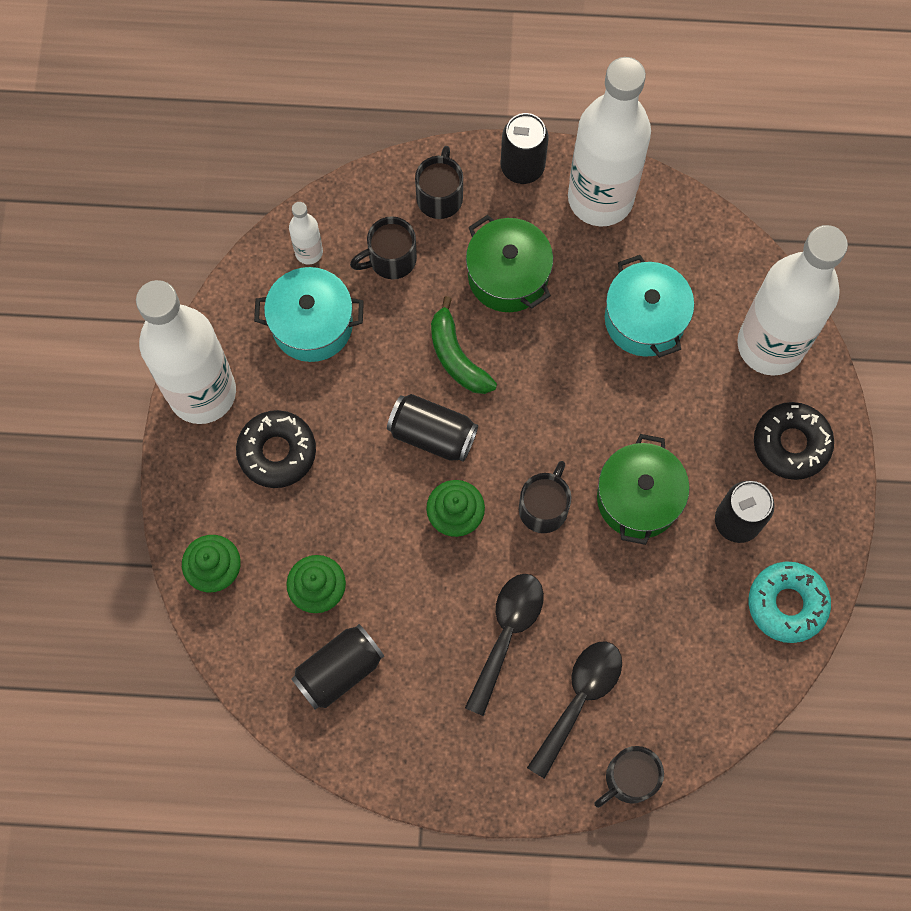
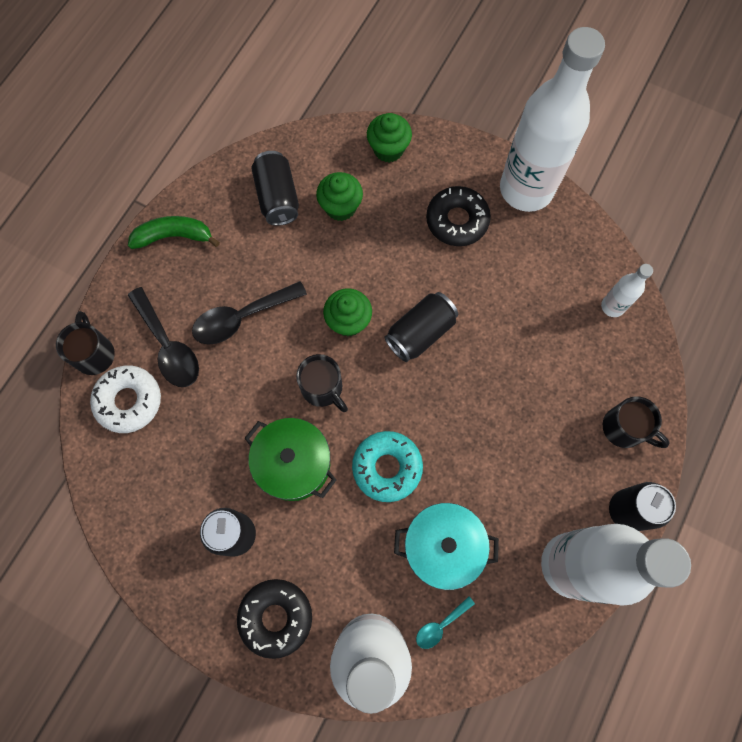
camera: 115 degrees right, 0 degrees up
turquoise pot [254,267,364,362] -> none
black mug [350,216,417,279] -> none
green banana [431,296,497,394] -> green banana moved to [128,216,220,249]
black spoon [465,574,544,716] -> black spoon turned 105 degrees clockwise [192,281,307,345]
green pot [466,215,553,312] -> none
turquoise donut [748,561,831,643] -> turquoise donut moved to [352,431,423,502]
none -> white donut [90,366,161,433]
none -> turquoise spoon [416,596,475,649]

